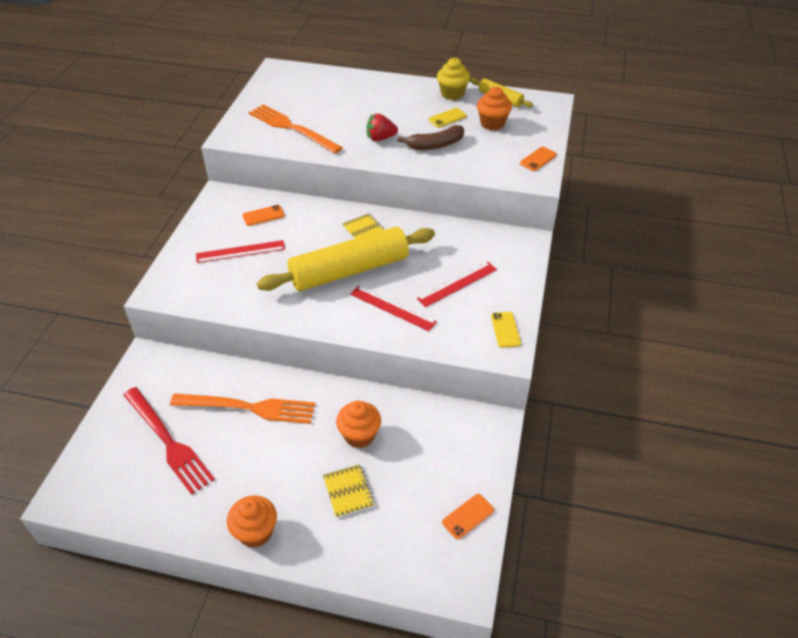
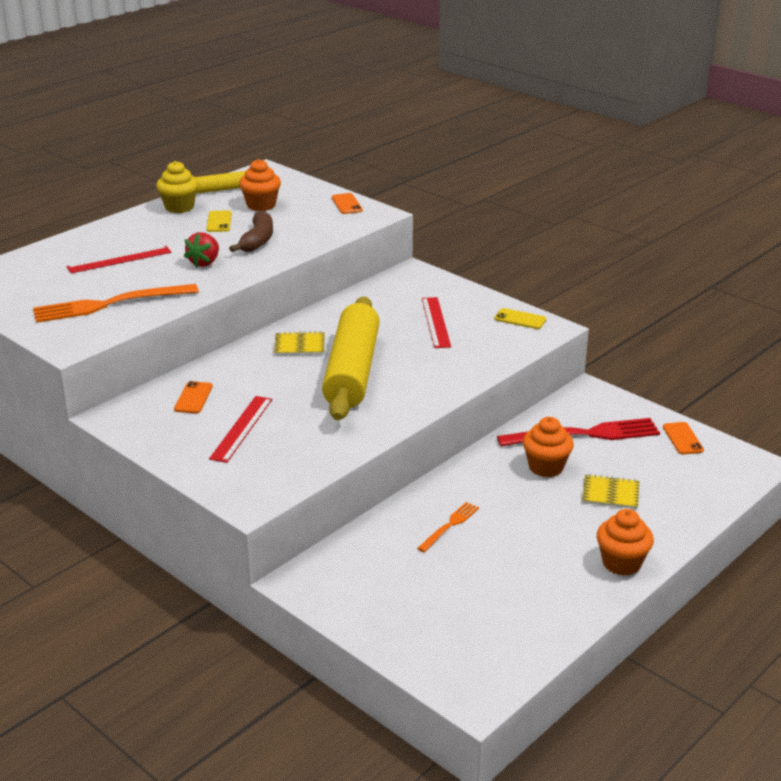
camera: 60 degrees left, 15 degrees down
red fork [123,387,215,495] -> red fork moved to [497,418,660,447]
orange fork [170,393,315,424] -> orange fork [417,502,479,552], size x0.51
red ruler [350,285,437,331] -> red ruler moved to [66,246,172,273]

